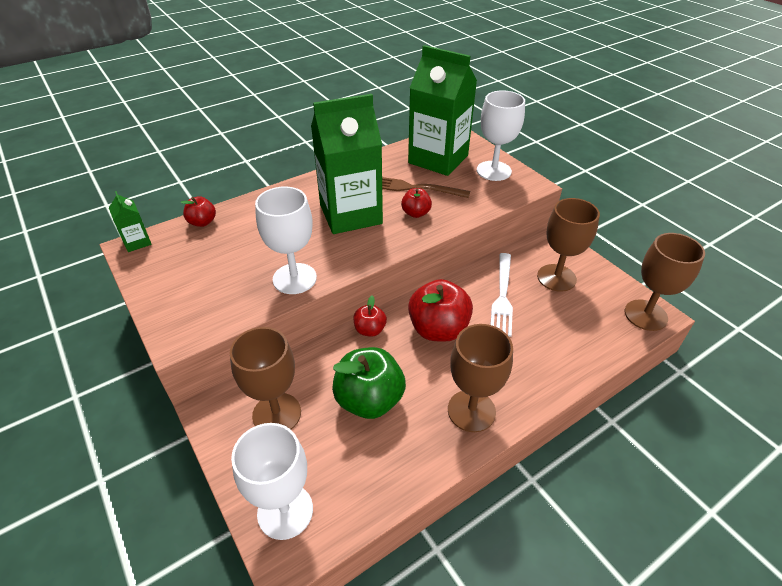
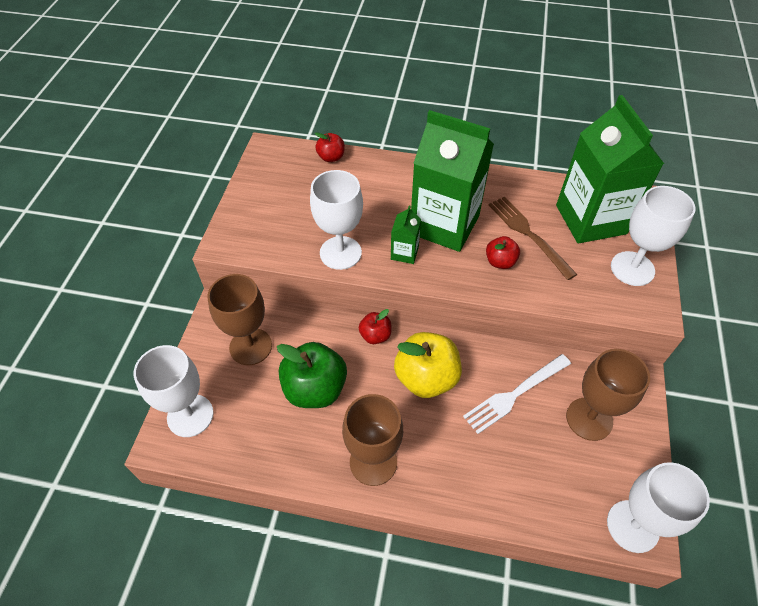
camera: 45 degrees right, 10 degrees up
green carton [109,191,152,252] -> green carton moved to [391,205,421,264]
red apple [408,279,473,342] -> yellow apple [394,332,462,398]
brown goblet [625,233,705,331] -> white goblet [607,462,710,553]

